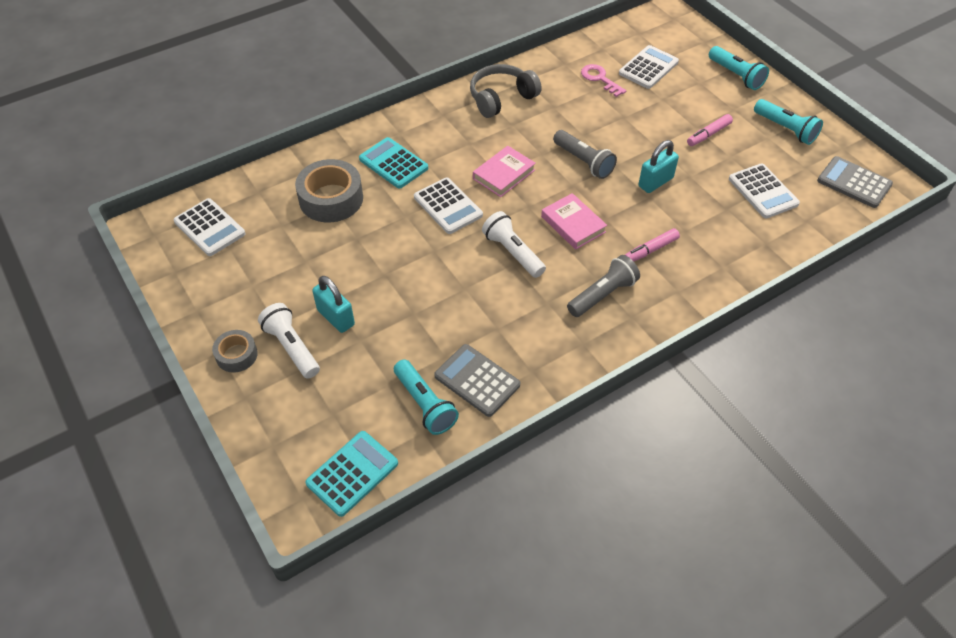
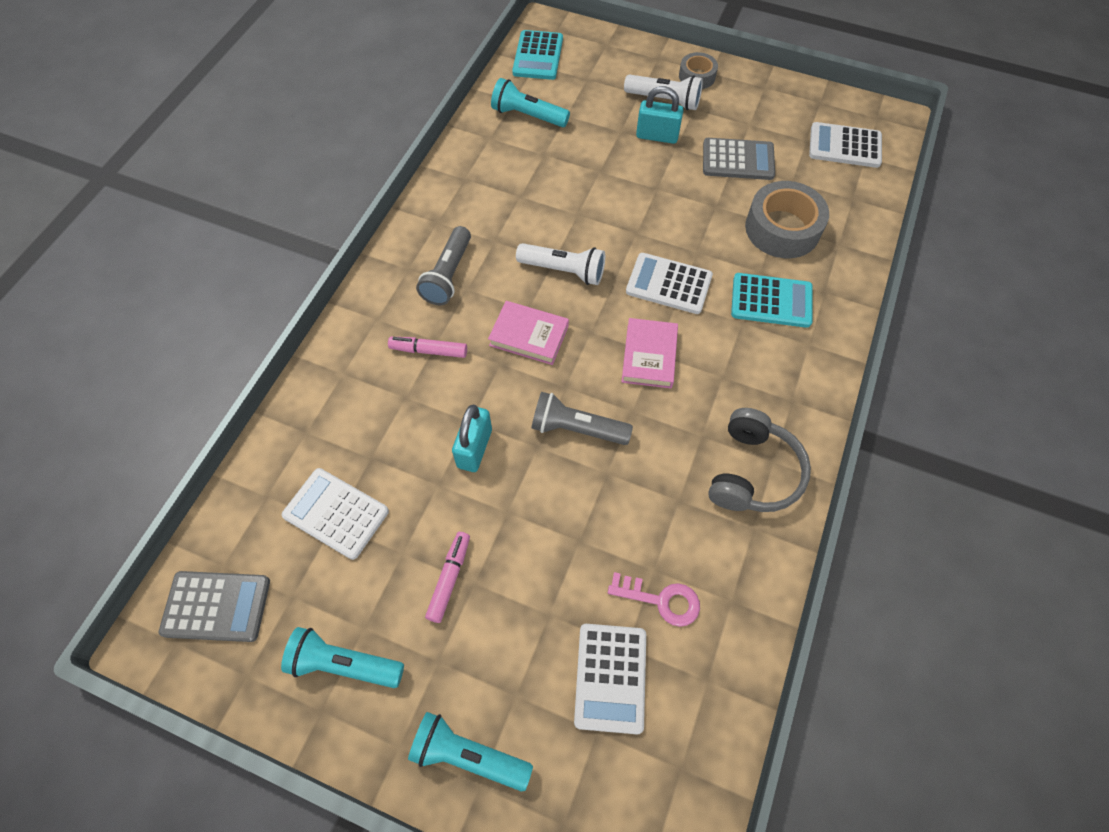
camera: 145 degrees right, 10 degrees up
grey calculator [434,344,520,417] -> grey calculator moved to [703,138,775,180]
pink marker [625,228,680,261] -> pink marker turned 105 degrees counterclockwise [388,337,467,358]

